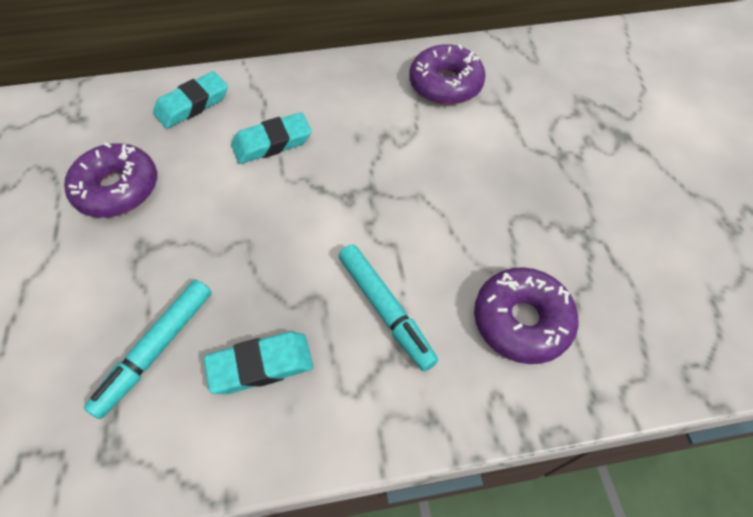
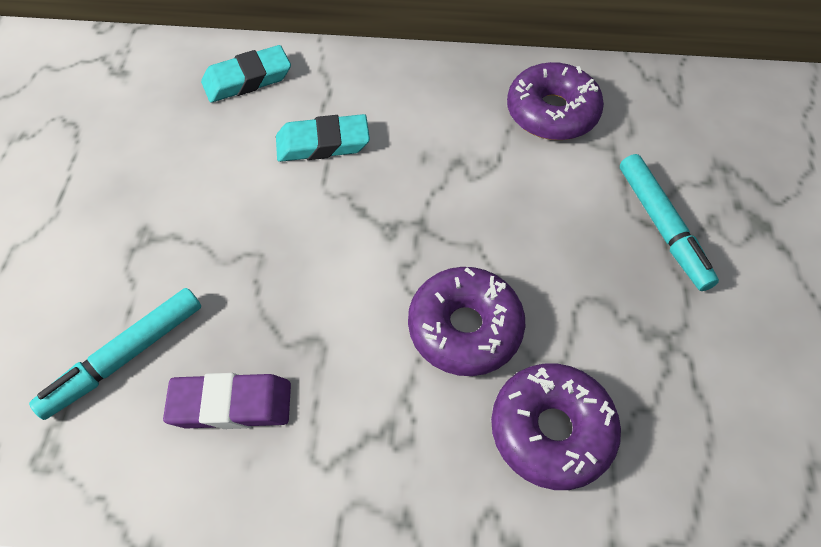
camera: 15 degrees right, 0 degrees up
purple donut [64,142,157,217] -> purple donut moved to [408,267,525,376]
turquoise eraser [204,332,313,394] -> purple eraser [163,373,291,429]
turquoise marker [339,244,438,371] -> turquoise marker moved to [620,154,719,291]

